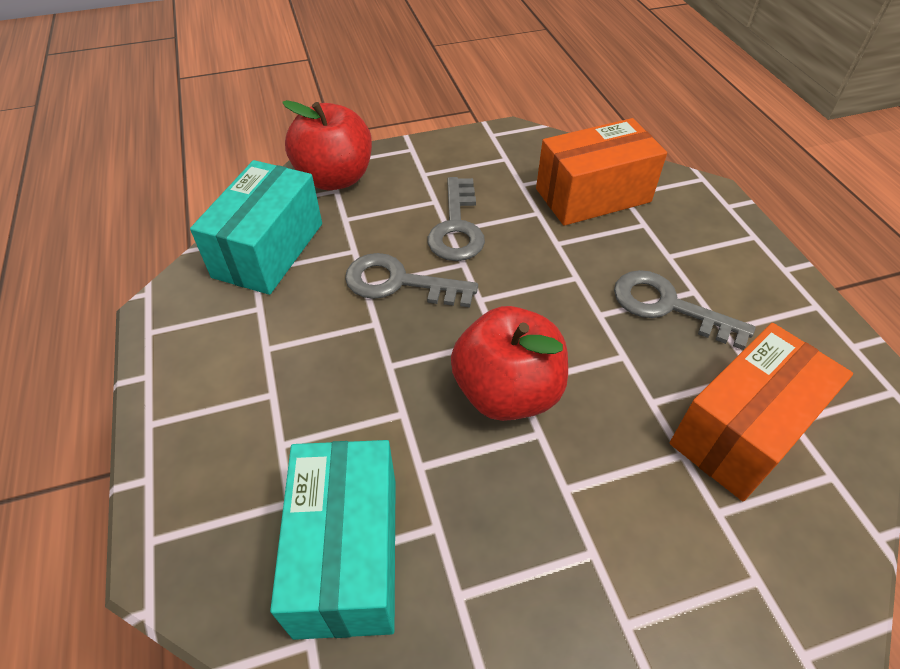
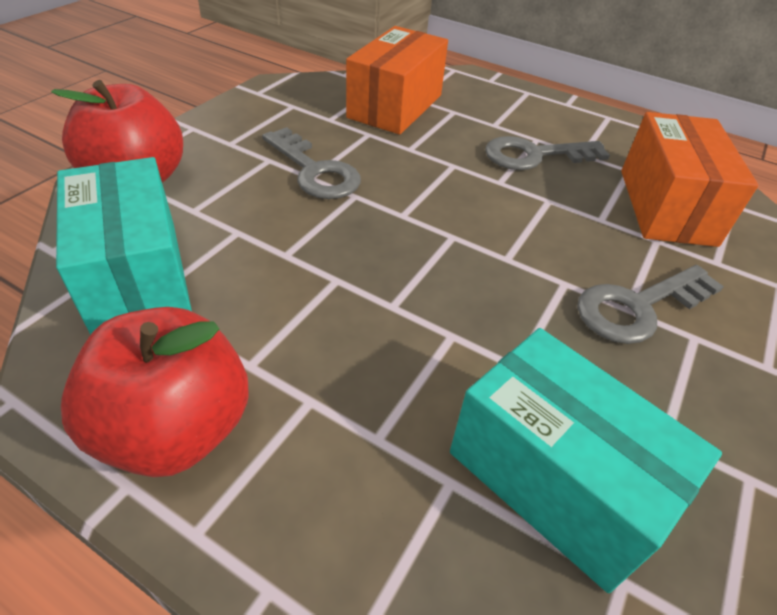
camera: 45 degrees left, 5 degrees down
grey key [345,253,478,307] -> grey key moved to [577,265,724,344]
red apple [451,306,568,421] -> red apple moved to [61,307,249,477]

